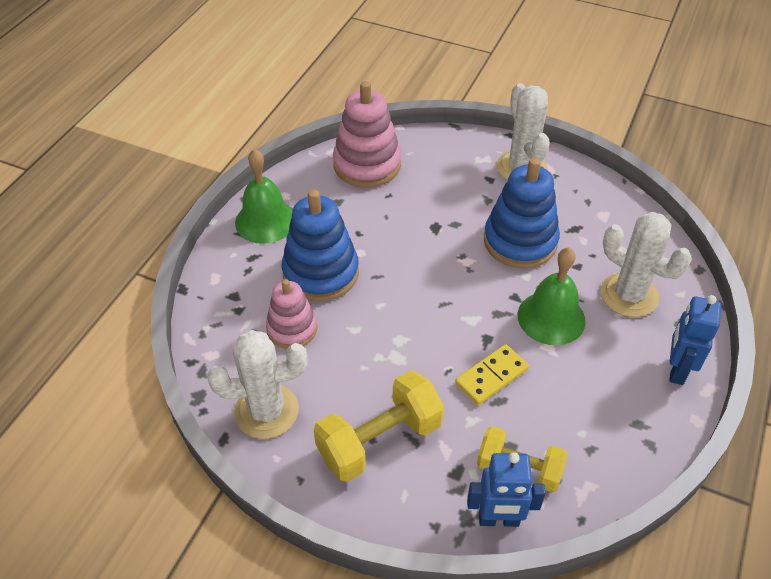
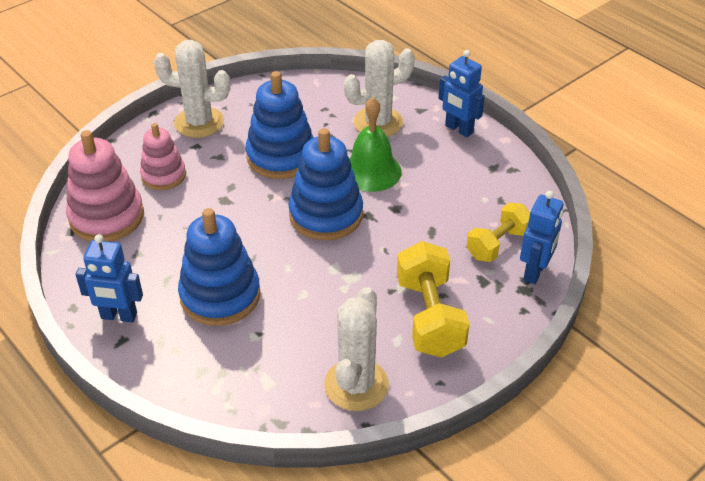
camera: 65 degrees left, 5 degrees down
green bell [235,149,293,244] -> blue robot [75,234,143,322]
pink stacking toy [266,279,318,349] -> pink stacking toy moved to [140,123,186,190]
yellow domino [455,344,529,405] -> none
none -> blue stacking toy [288,128,363,240]

